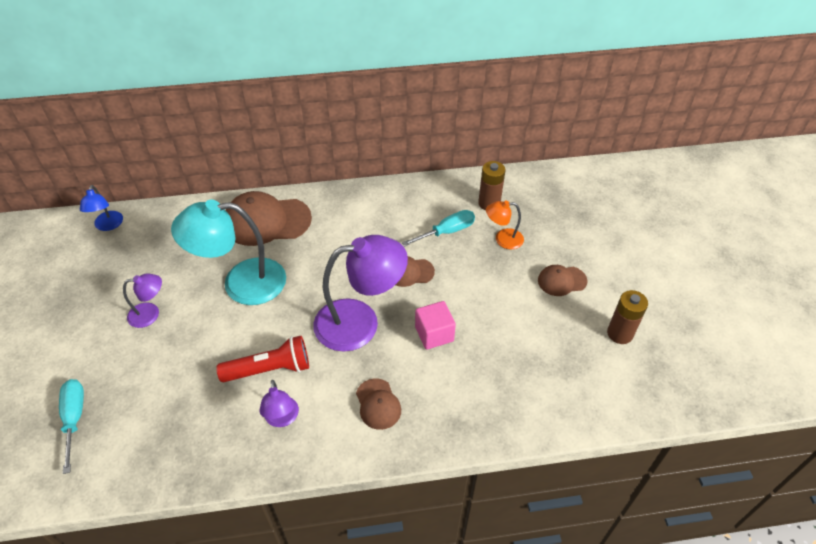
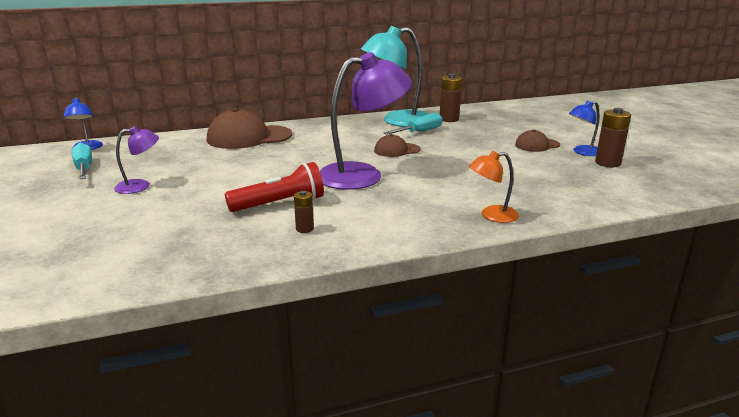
camera: 10 degrees left, 25 degrees down
turquoise screwdriver [59,379,84,474] -> turquoise screwdriver moved to [72,143,92,179]
turquoise lamp [171,200,286,305] -> turquoise lamp moved to [361,26,428,127]
purple lamp [259,380,299,427] -> brown battery [294,191,314,233]
brown cap [356,378,401,430] -> none
pink cube [415,301,456,349] -> none
orange lamp [486,201,524,249] -> orange lamp moved to [469,151,519,223]
none -> blue lamp [569,101,599,156]

